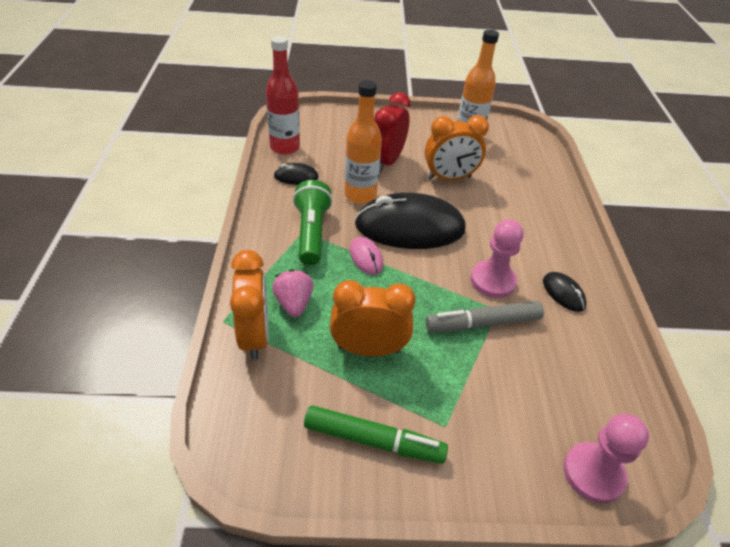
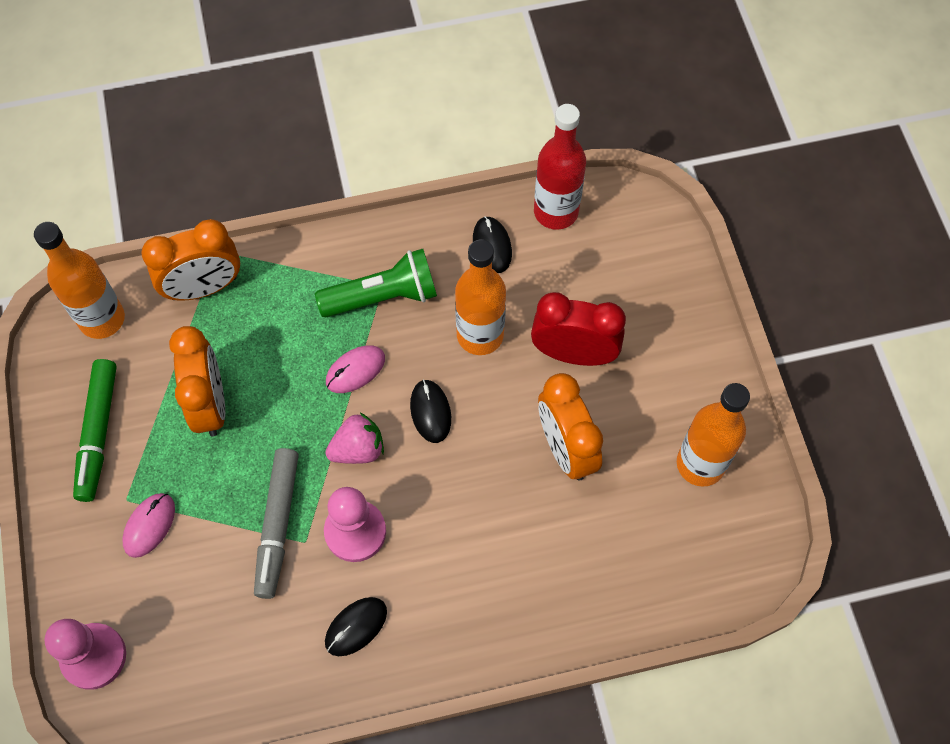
camera: 80 degrees right, 20 degrees up
pink strawberry [272,269,313,317] -> pink strawberry moved to [325,413,384,464]
black mouse [355,193,466,249] -> black mouse [410,379,451,443], size x0.43
grey marker [426,301,544,332] -> grey marker turned 150 degrees counterclockwise [254,448,299,599]
none -> orange bottle [34,222,125,339]
none -> pink mouse [122,493,175,558]

